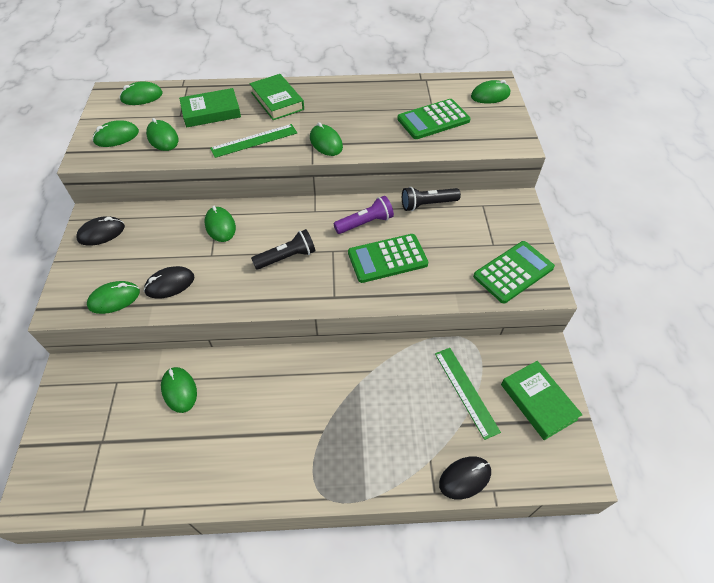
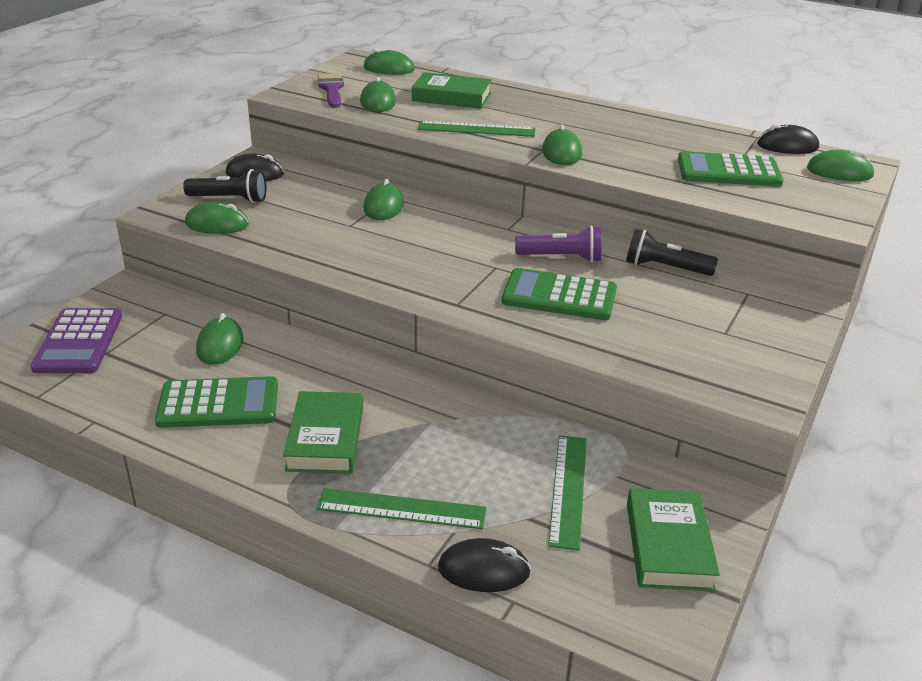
camera: 30 degrees right, 20 degrees down
green mouse [93,120,139,147] -> purple brush [318,73,344,108]
black mouse [144,266,194,299] -> black mouse moved to [757,124,819,154]
green book [250,74,304,120] -> green book moved to [283,391,363,474]
black flashlight [251,229,315,270] -> black flashlight moved to [183,169,266,203]
green calculator [473,241,555,304] -> green calculator moved to [155,376,278,428]
none -> purple calculator [31,308,122,373]
none -> green ruler [316,488,487,529]

